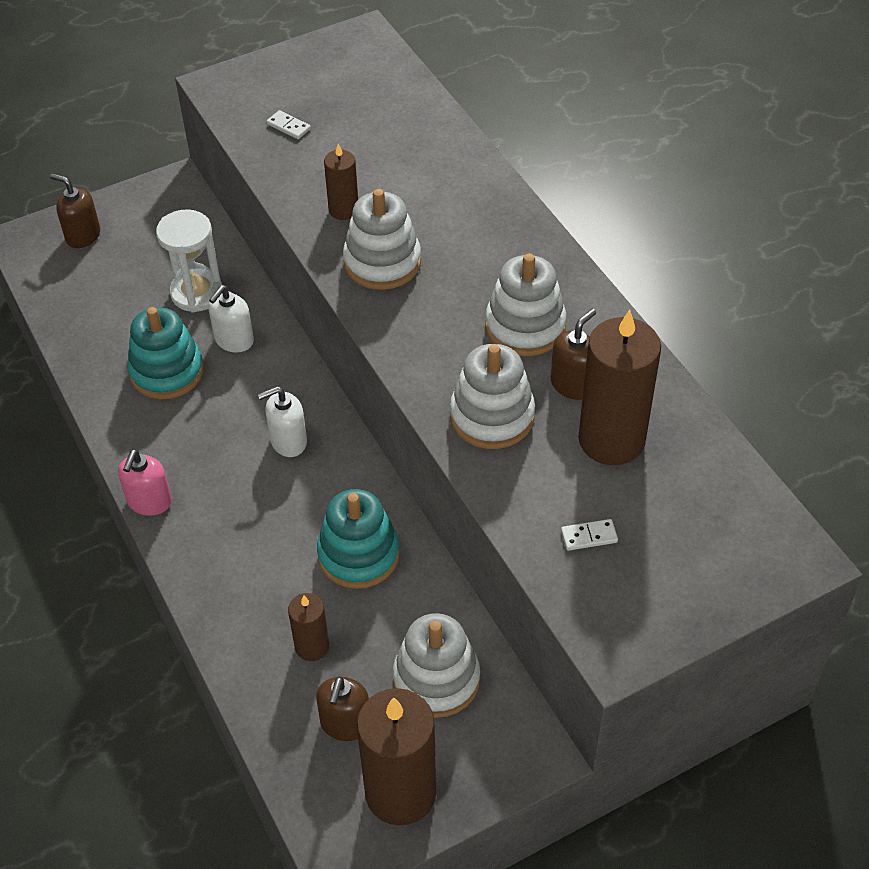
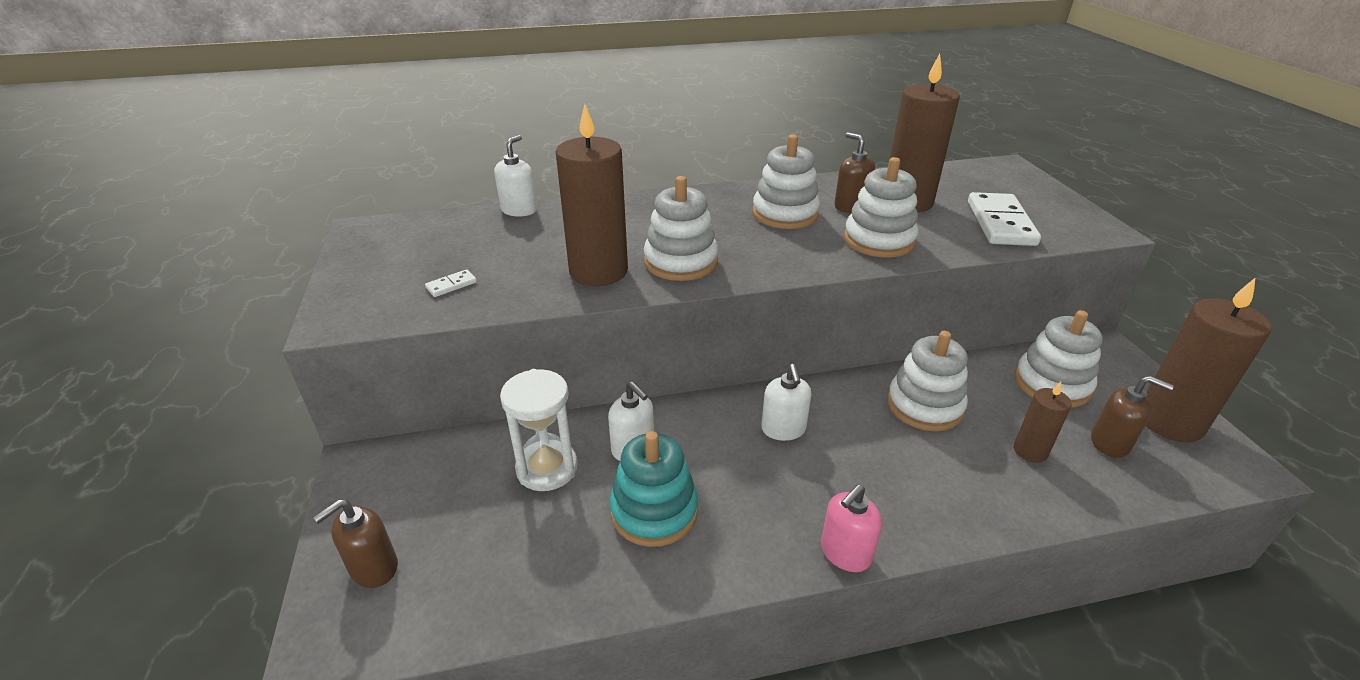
camera: 75 degrees left, 15 degrees down
pink soap dispenser [118,449,172,516] -> pink soap dispenser turned 105 degrees clockwise [821,485,882,572]
turquoise stacking toy [317,489,400,589] -> white stacking toy [887,331,968,431]
brown candle [324,144,358,220] -> brown candle [556,104,628,286], size x1.93
white domino [561,519,618,551] -> white domino [968,192,1041,246], size x2.35
none -> white soap dispenser [494,135,537,217]

